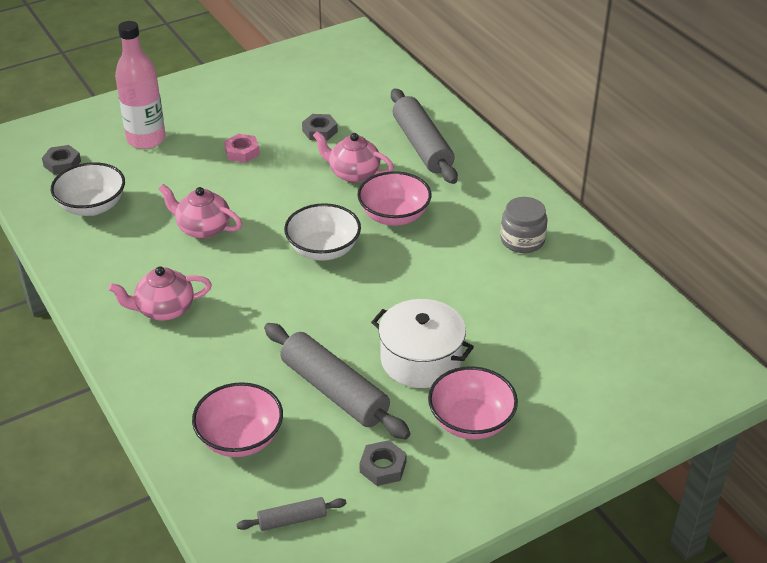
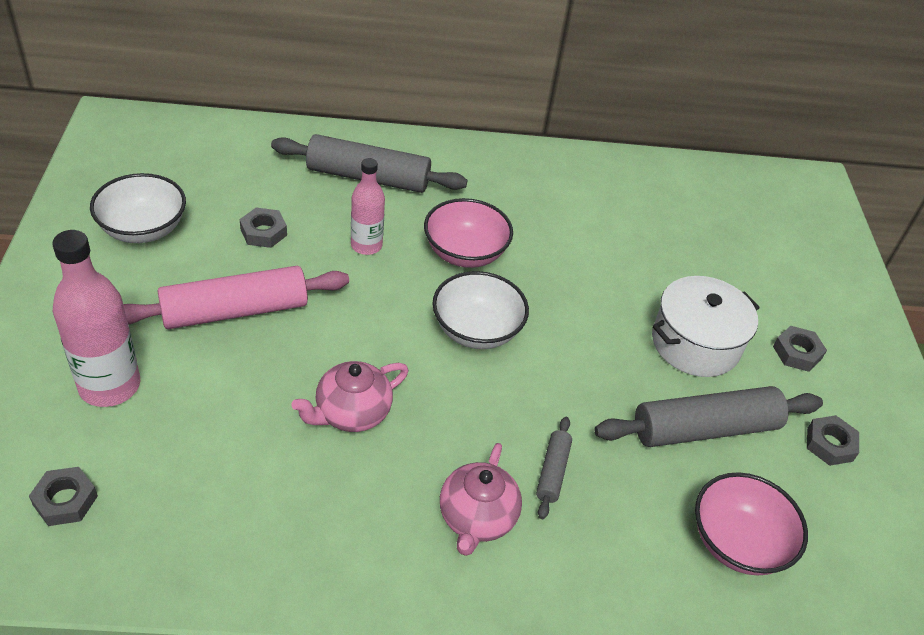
camera: 65 degrees left, 5 degrees up
white bowl [51,162,125,216] -> white bowl moved to [90,173,186,243]
pink nut [224,134,260,163] -> pink rolling pin [123,266,349,329]
grey rolling pin [237,497,346,531] -> grey rolling pin moved to [536,417,572,519]
pink teapot [313,131,394,183] -> pink bottle [351,158,385,255]
pink bowl [428,366,518,440] -> grey nut [773,326,827,372]
grey jar [500,197,547,253] -> none

